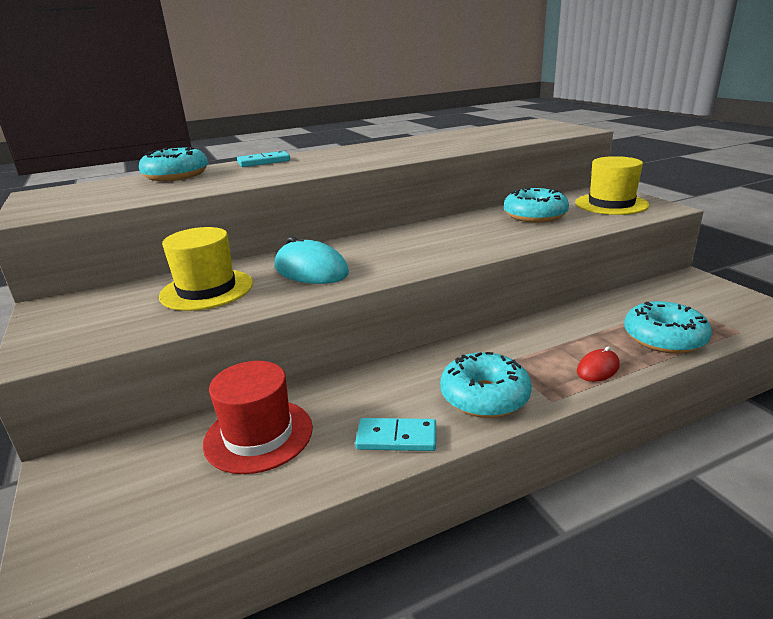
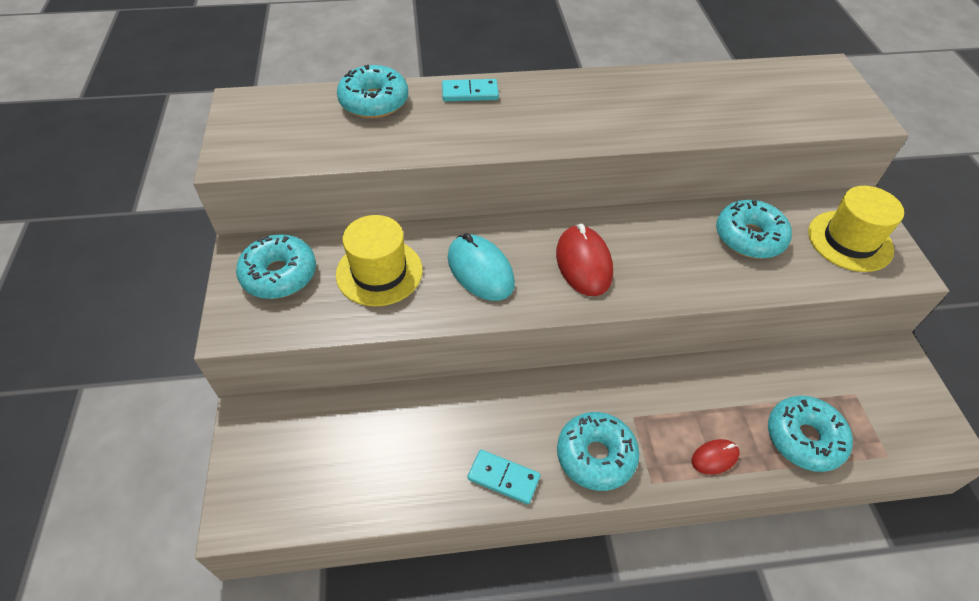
camera: 15 degrees right, 25 degrees up
red hat [203,361,313,474] -> none
none -> turquoise donut [236,234,316,299]
none -> red mouse [556,224,613,296]

